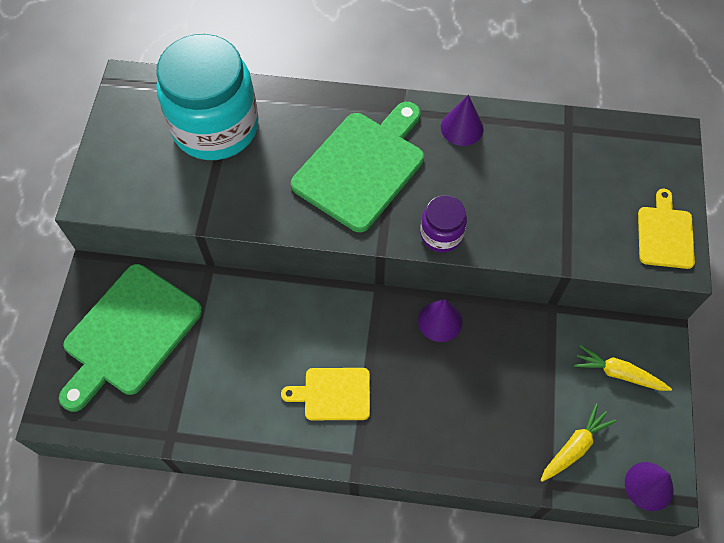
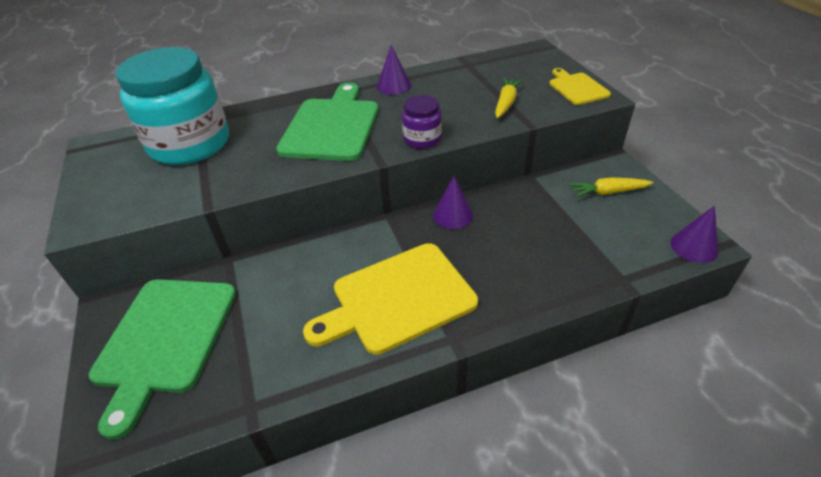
camera: 25 degrees left, 20 degrees down
yellow cutting board [281,368,370,420] -> yellow cutting board [303,243,478,355], size x1.84
yellow carrot [540,403,616,482] -> yellow carrot moved to [495,77,523,118]

